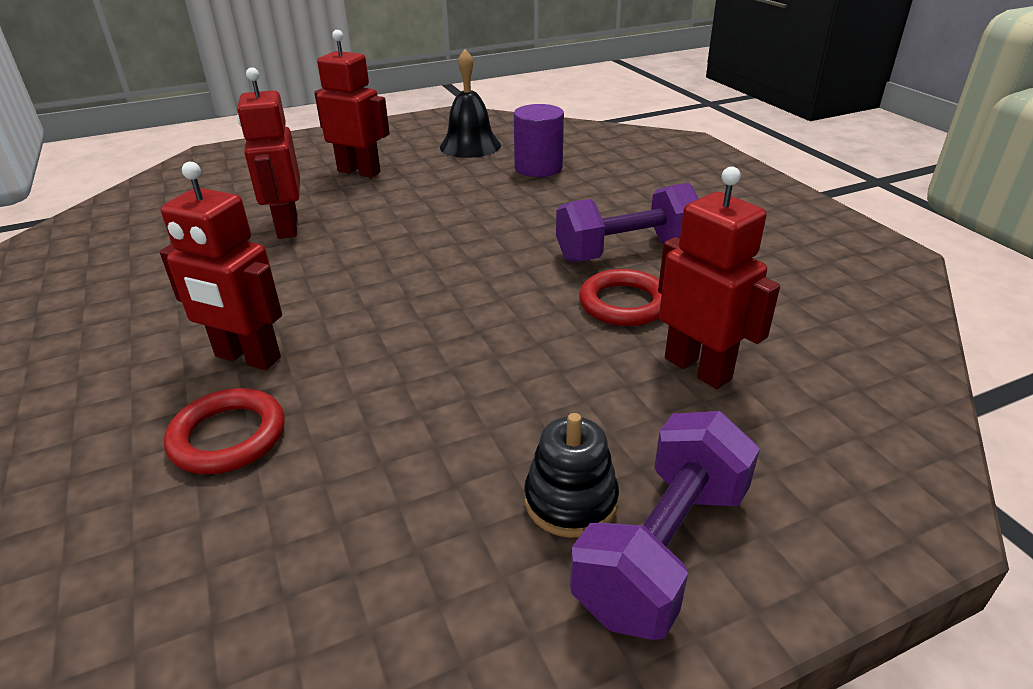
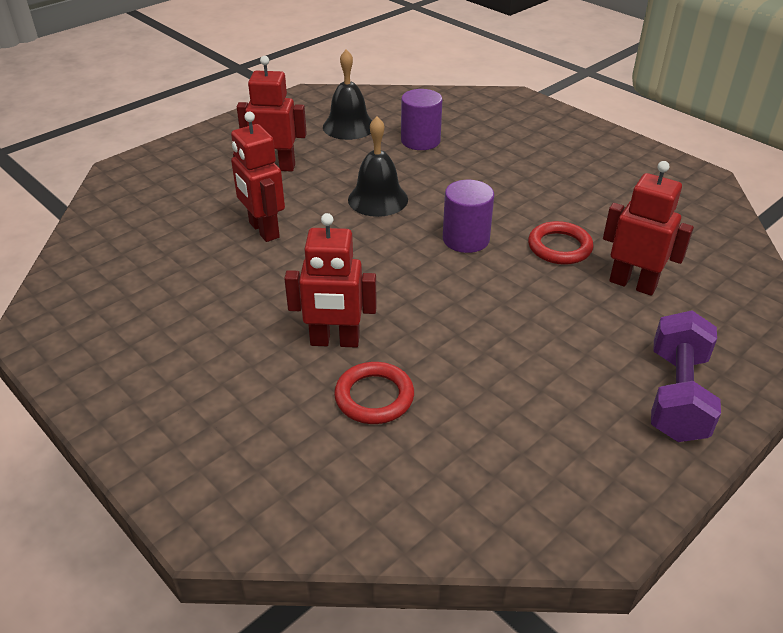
camera: 20 degrees left, 5 degrees up
black stacking toy [524,413,619,538] -> none
purple dumbbell [556,183,699,262] -> none
none -> black bell [348,116,408,217]
none -> purple cylinder [443,180,494,253]

